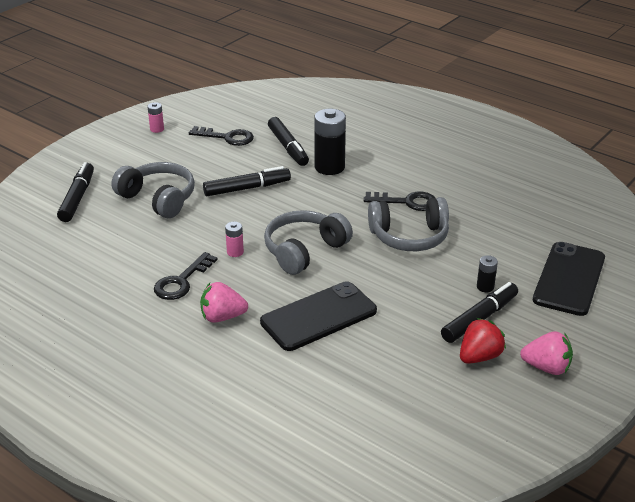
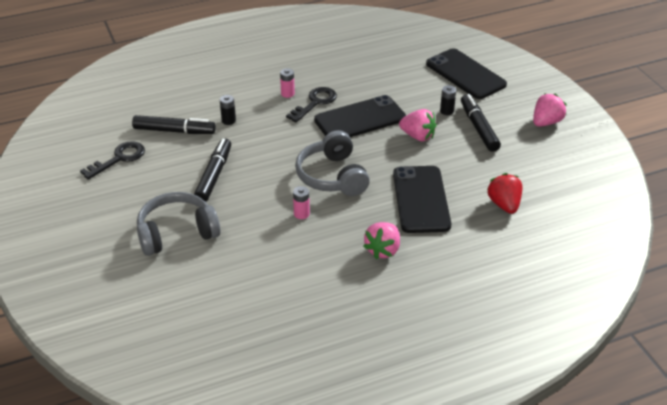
camera: 60 degrees left, 5 degrees up
black marker [57,162,94,222] -> none
pink battery [147,102,164,133] -> pink battery moved to [280,68,295,98]
black key [154,252,218,300] -> none
black battery [314,109,346,175] -> black battery [220,95,236,125], size x0.49
grey headphones [368,197,449,251] -> black phone [314,95,406,137]
red strawberry [460,318,506,364] -> red strawberry moved to [487,173,523,214]
none -> pink strawberry [399,109,436,141]

